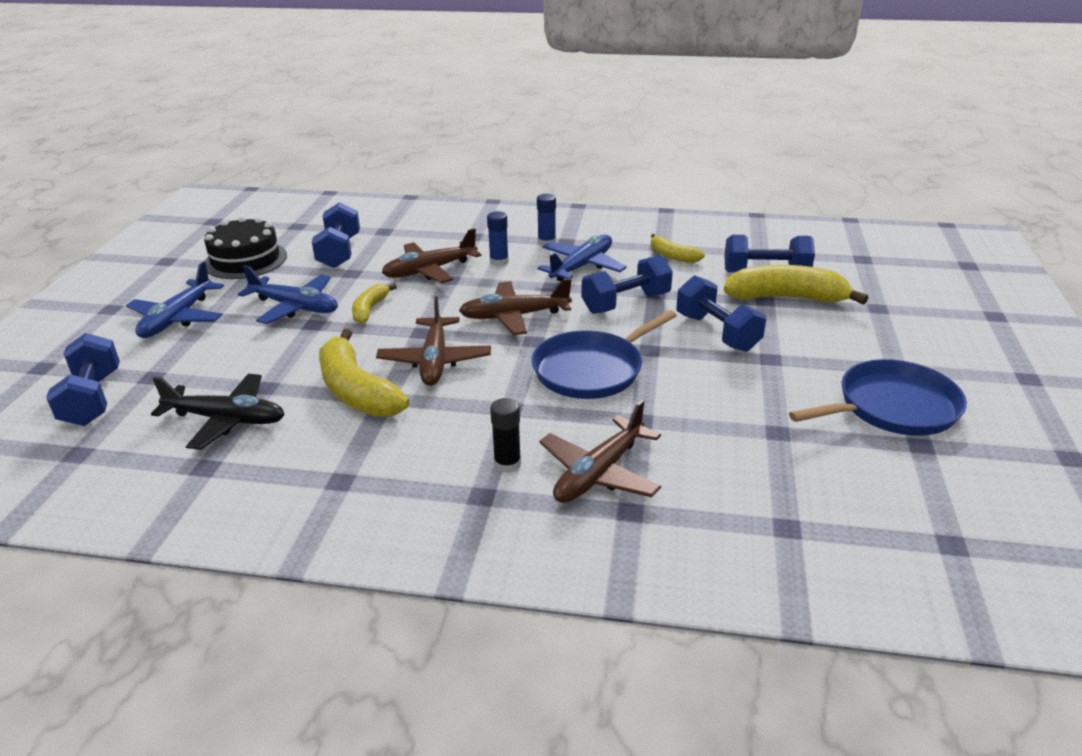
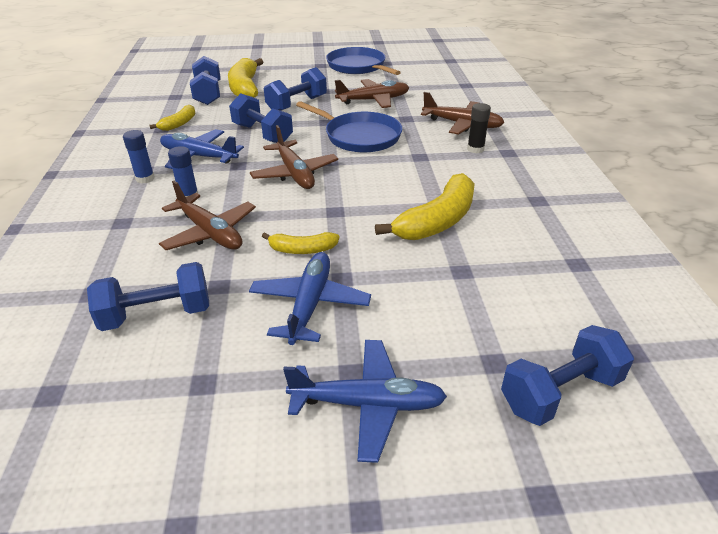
camera: 105 degrees left, 5 degrees up
black plane [151,374,285,450] -> none
black cake [204,216,287,279] -> none
brown plane [376,296,491,386] -> brown plane moved to [335,79,409,108]

